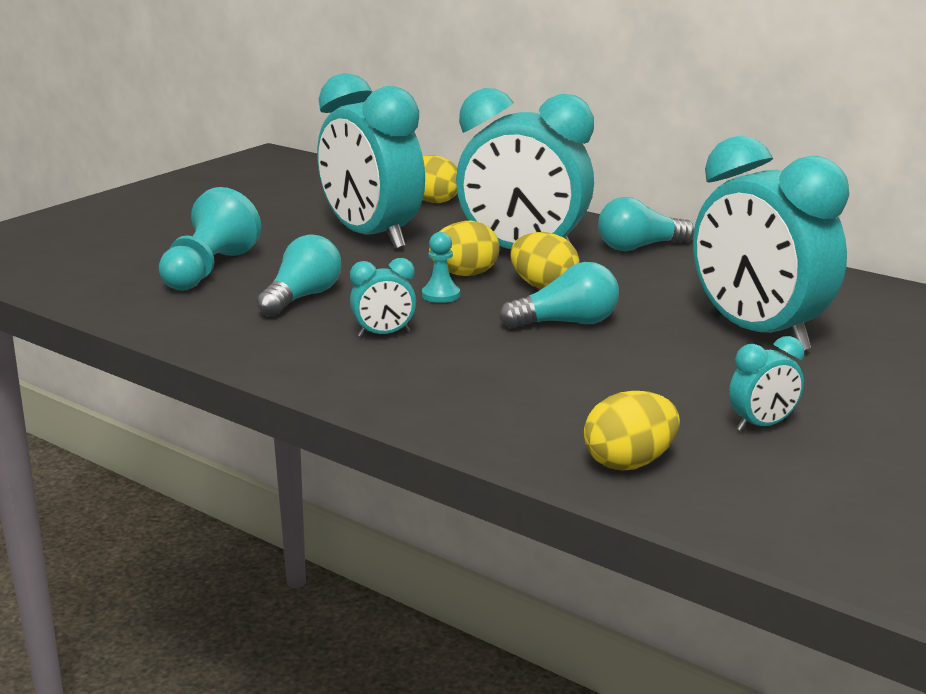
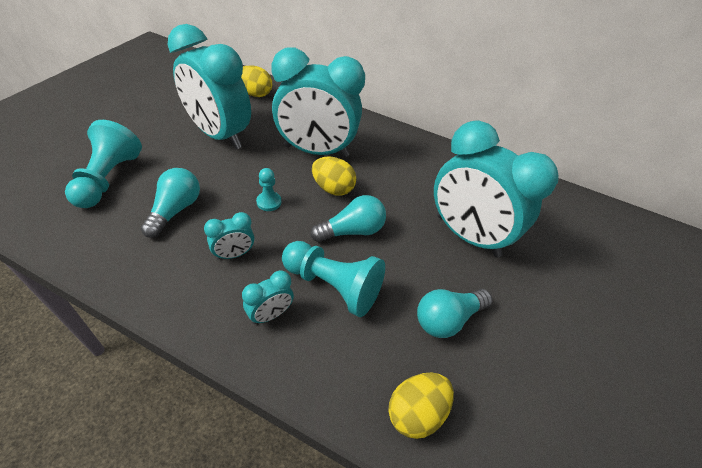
camera: 15 degrees left, 25 degrees up
yellow egg [429,221,499,276] -> none
turquoise light bulb [598,197,694,251] -> turquoise light bulb moved to [417,289,492,338]
turquoise clock [729,336,804,432] -> turquoise clock moved to [242,270,294,324]
none -> turquoise pawn [282,241,385,317]

